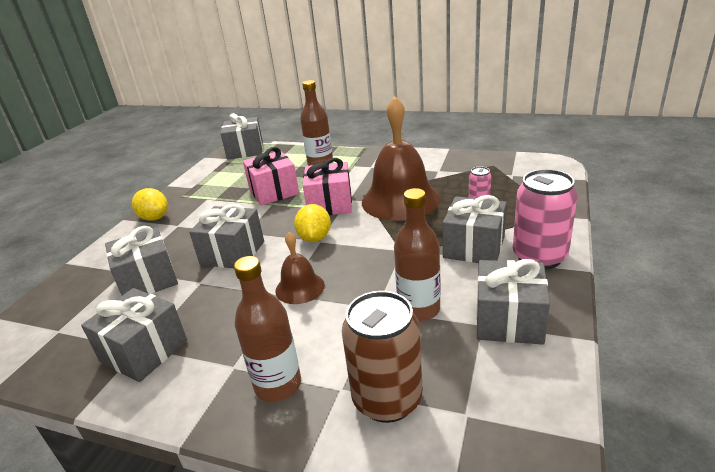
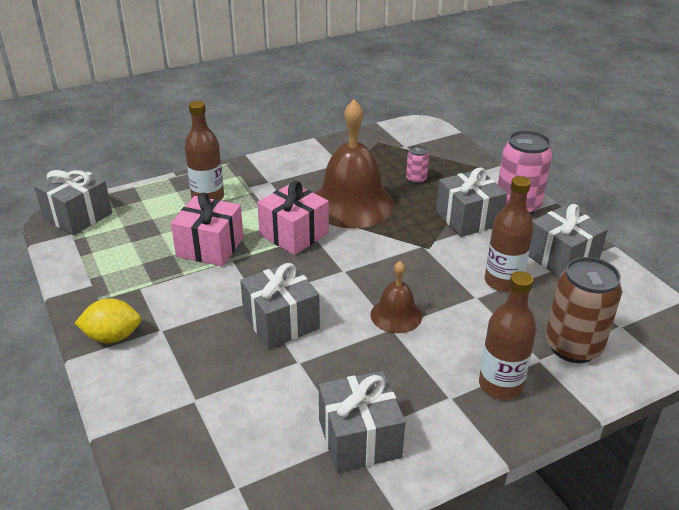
camera: 50 degrees left, 5 degrees up
grey gift [105,226,178,295] -> none
yellow lemon [294,204,331,242] -> none

